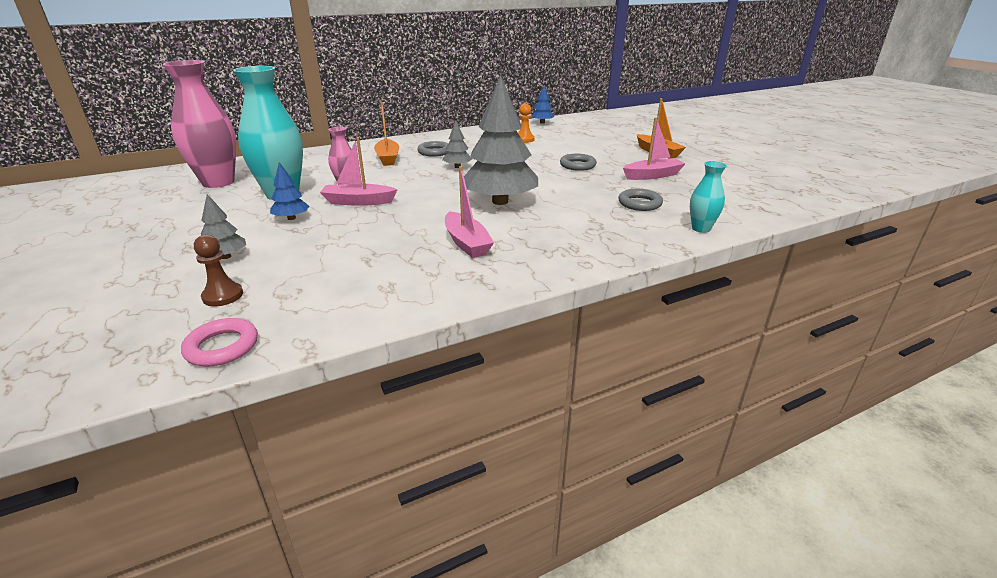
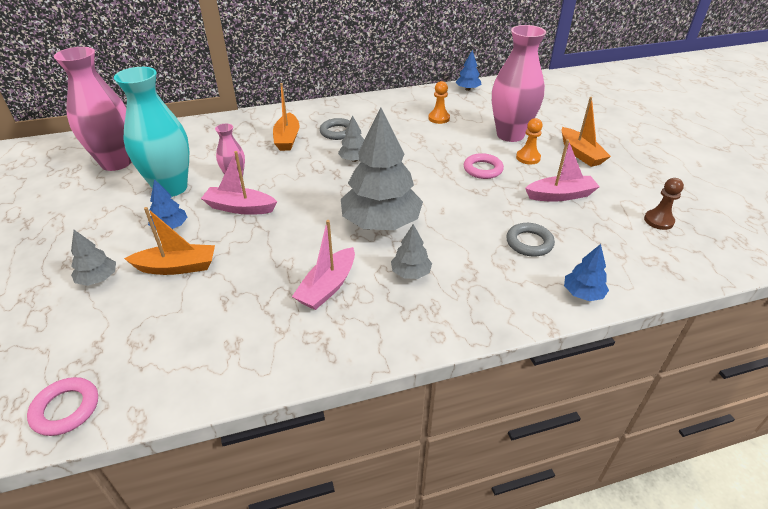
camera: 10 degrees right, 10 degrees up
brown pawn [194,235,243,306] -> brown pawn moved to [644,178,684,230]
pink boat [445,166,494,258] -> pink boat turned 45 degrees clockwise [292,220,355,310]
grey ring [560,154,597,171] -> pink ring [464,153,504,179]
turquoise vase [690,161,727,233] -> blue tree [564,244,609,301]
none -> orange boat [124,207,215,275]
none -> grey tree [391,224,432,279]
none -> pink vase [492,25,546,142]
none -> orange pawn [516,118,543,164]

